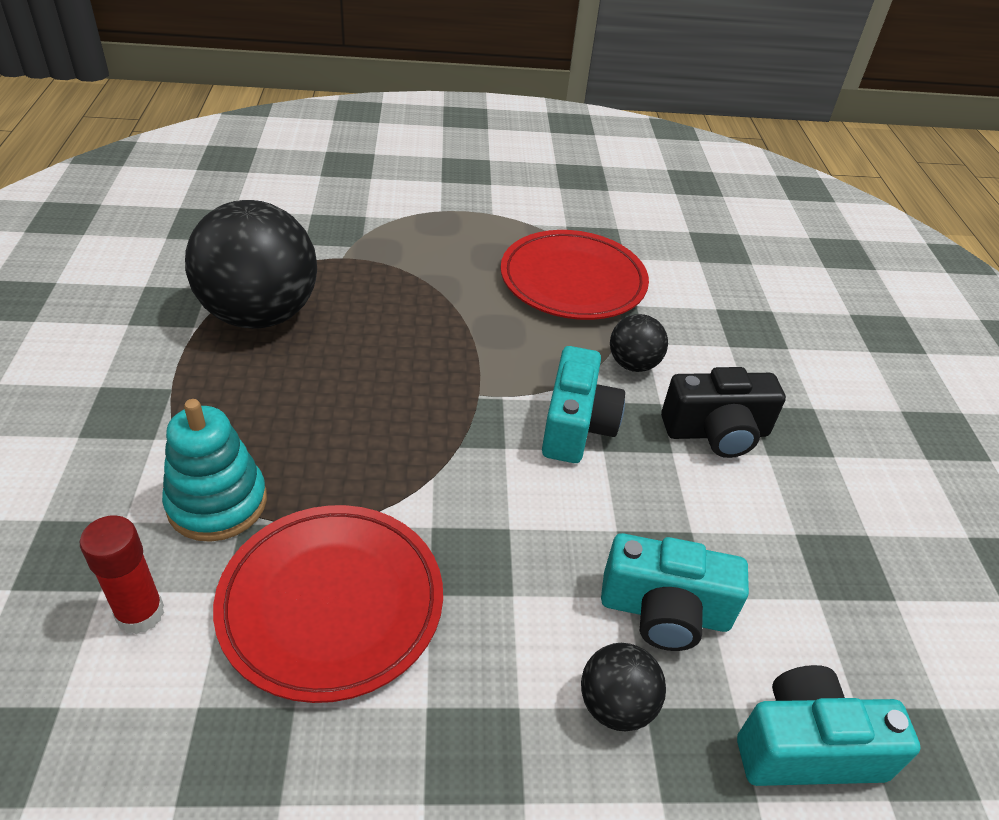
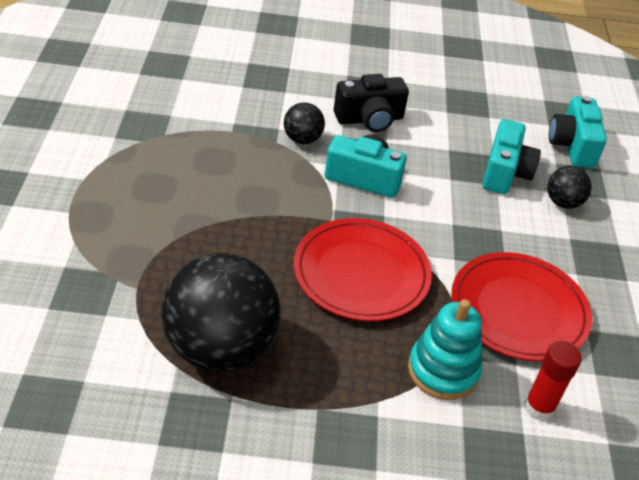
camera: 85 degrees left, 0 degrees up
red plate [501,230,649,320] -> red plate moved to [293,218,432,321]
black camera [661,367,786,458] -> black camera turned 75 degrees clockwise [334,74,409,132]

